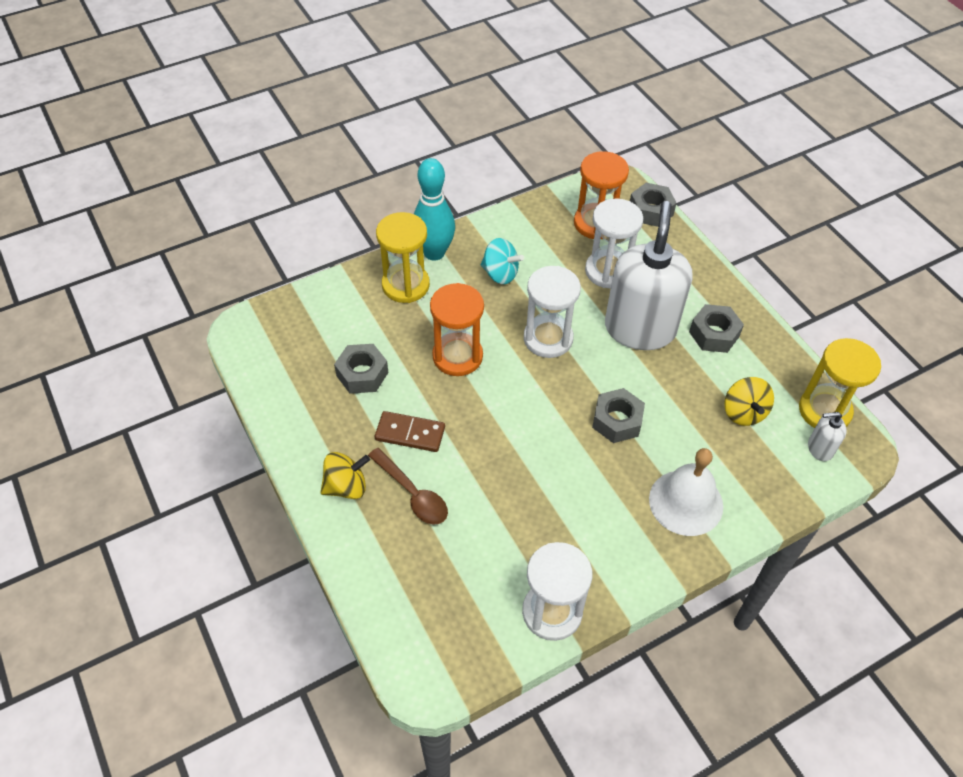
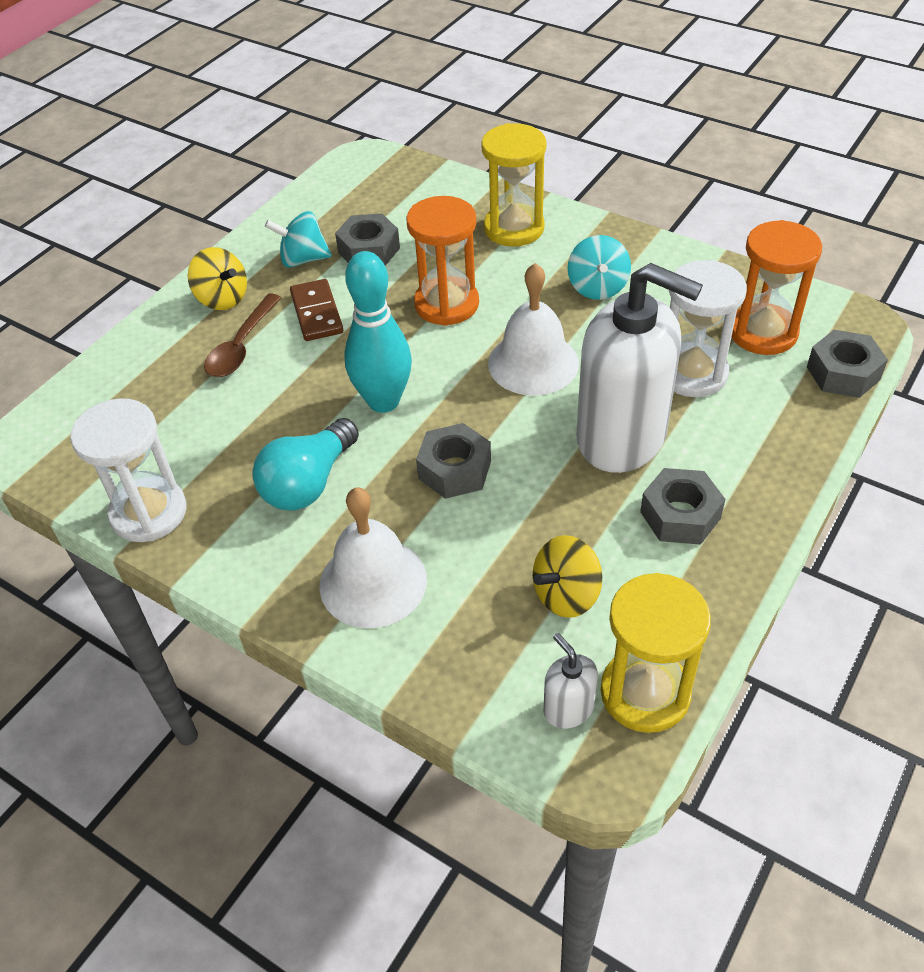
camera: 65 degrees right, 5 degrees down
turquoise bowling pin [414,158,455,261] -> turquoise bowling pin moved to [345,251,412,413]
white hourglass [524,266,581,358] -> white bell [488,263,579,396]
white soap dispenser [605,201,693,350] -> white soap dispenser turned 45 degrees clockwise [576,263,703,473]
none -> turquoise light bulb [252,418,359,511]
none -> turquoise spinning top [265,211,332,268]

